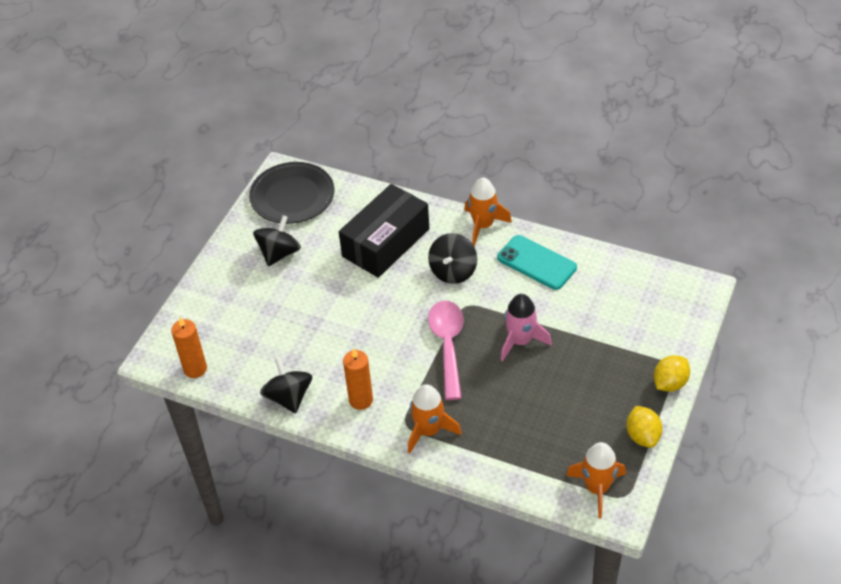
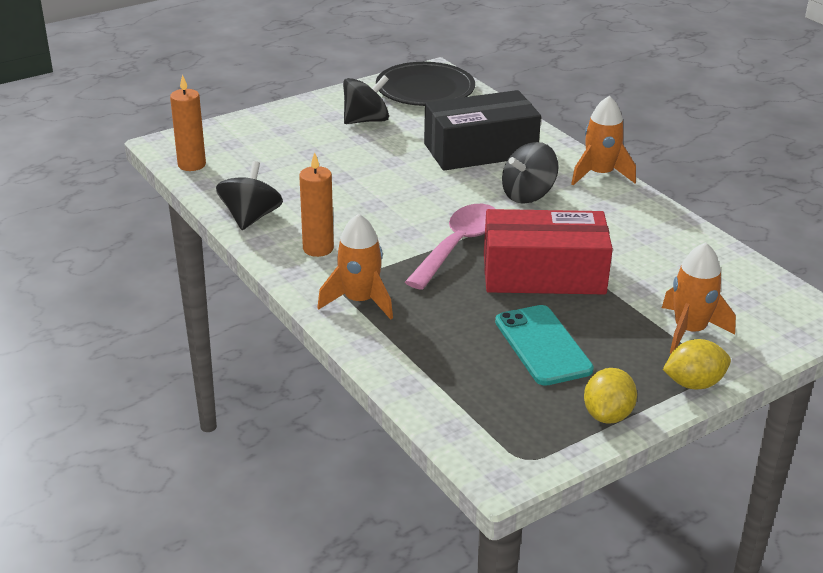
camera: 30 degrees right, 15 degrees down
turquoise phone [497,235,577,290] -> turquoise phone moved to [495,305,594,386]
pink rocket [501,294,552,361] -> red box [484,209,613,294]
orange rocket [566,442,626,519] -> orange rocket moved to [662,242,736,354]

